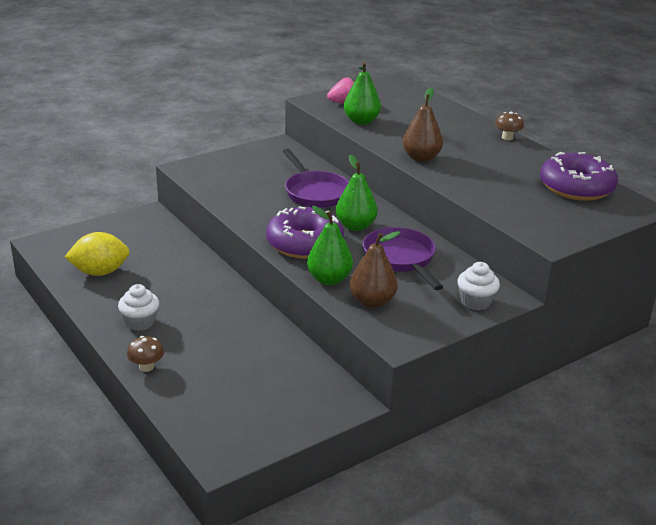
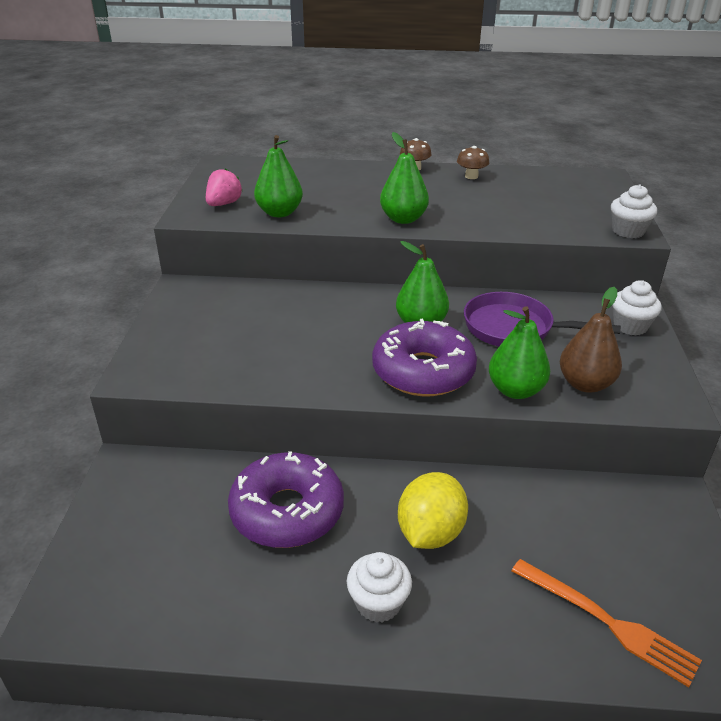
camera: 50 degrees left, 5 degrees up
yellow lemon [65,232,130,276] -> yellow lemon moved to [398,472,468,549]
brown mushroom [127,336,164,372] -> brown mushroom moved to [457,146,489,179]
purple pan [283,149,349,208] -> none
brown pear [403,88,443,162] -> green pear [380,132,429,224]
purple donut [540,152,618,201] -> purple donut moved to [228,451,344,548]
none -> orange fork [512,559,702,687]
none -> white cupcake [611,184,657,238]

